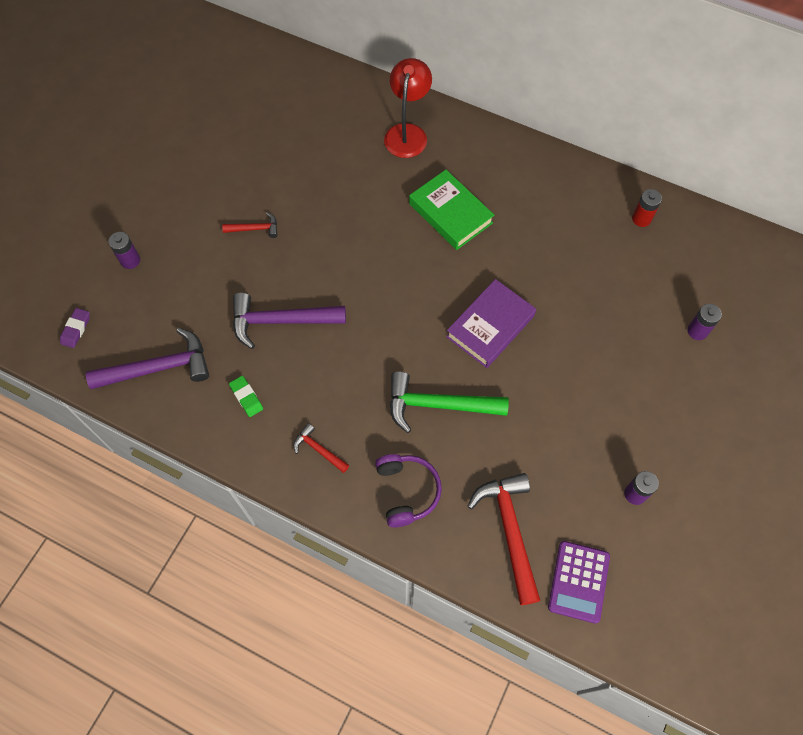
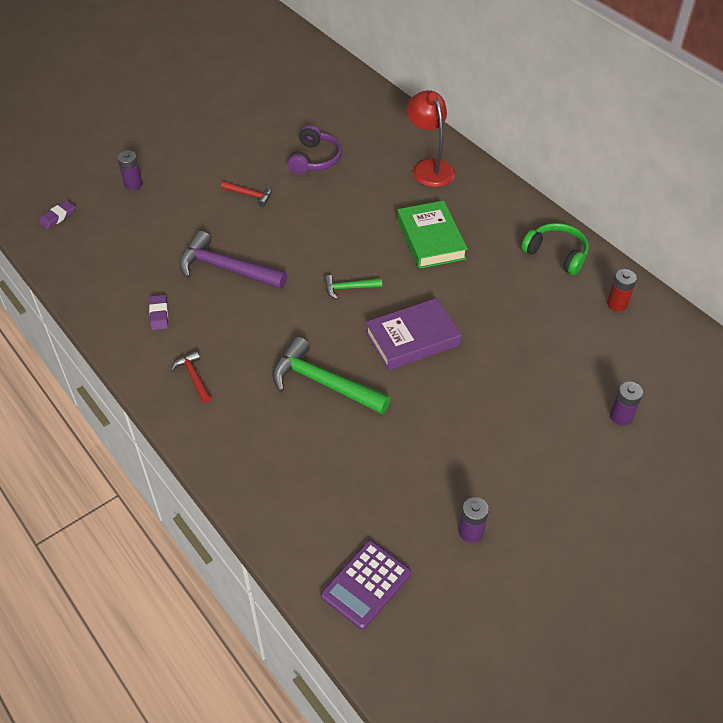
camera: 25 degrees right, 15 degrees down
purple hammer [86,328,209,389] -> none
green eraser [229,376,263,417] -> purple eraser [149,295,168,330]
purple headphones [375,454,442,527] -> purple headphones moved to [287,125,342,175]
red lamp [384,58,432,158] -> red lamp turned 60 degrees counterclockwise [407,90,455,187]
red hammer [467,473,541,605] -> none
none -> green hammer [324,275,382,299]
none -> green headphones [521,223,589,275]

